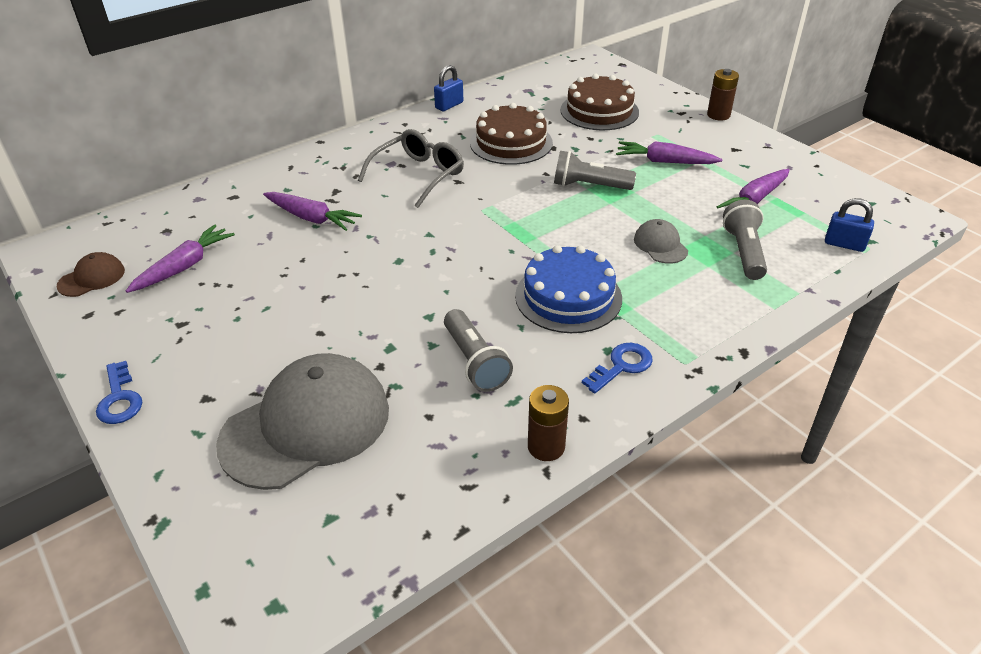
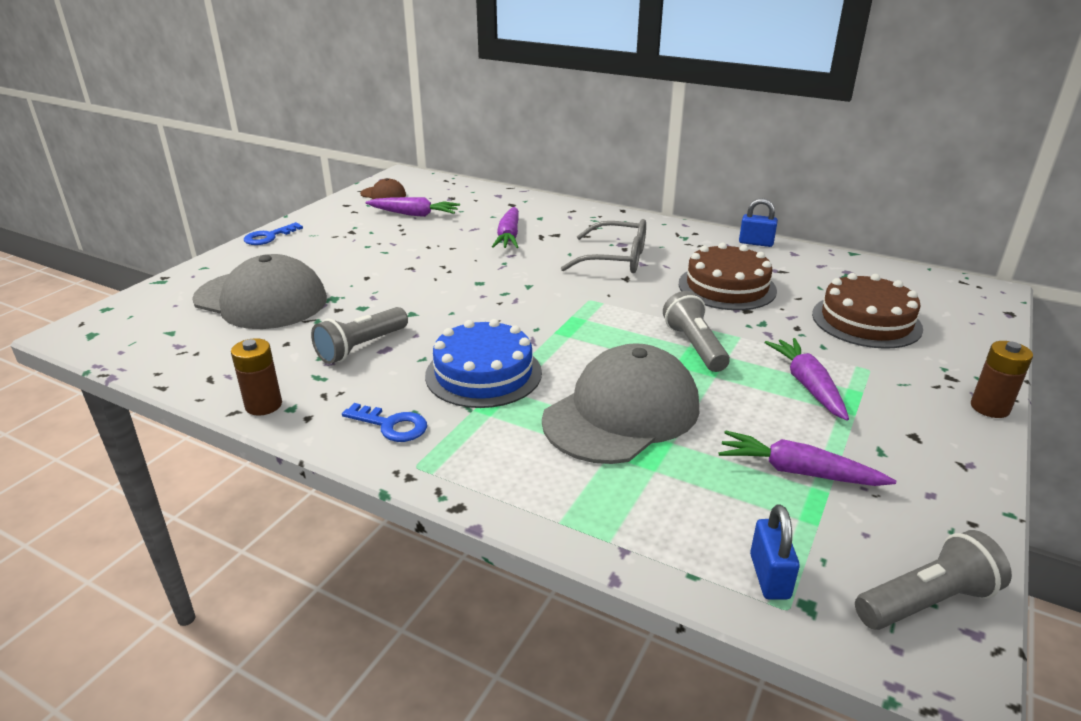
camera: 65 degrees right, 10 degrees down
grey cap [634,219,688,264] -> grey cap [542,343,699,464], size x2.21
grey flashlight [723,200,767,280] -> grey flashlight moved to [855,530,1012,630]

